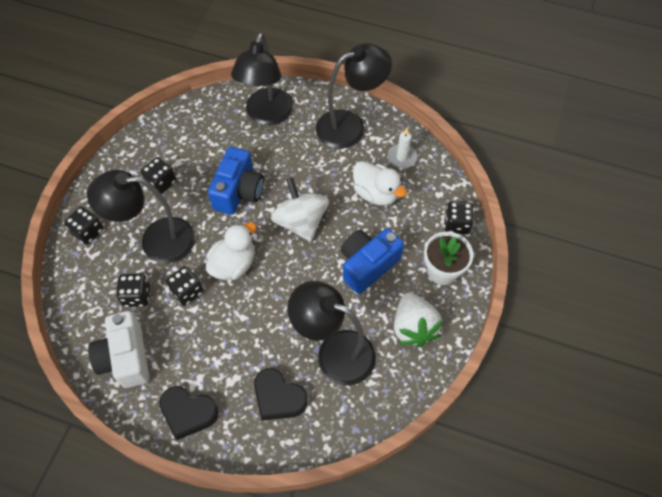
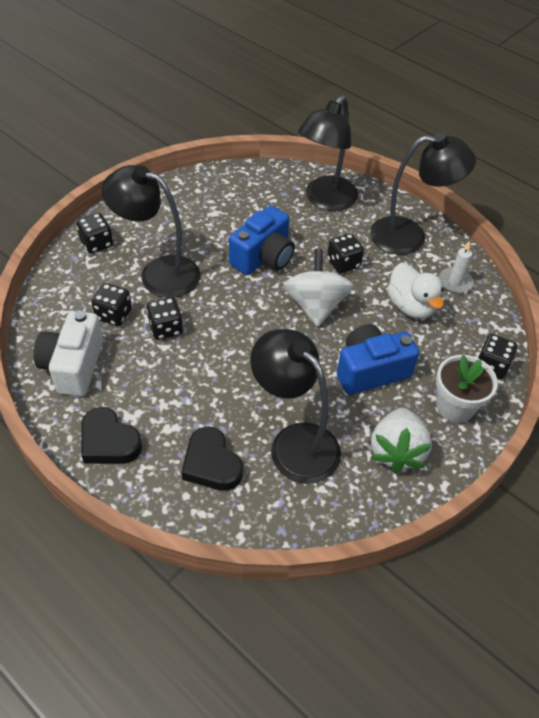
camera: 20 degrees right, 10 degrees down
black dice [141,157,176,194] -> black dice moved to [327,233,364,274]
white duck [206,222,256,280] -> none

